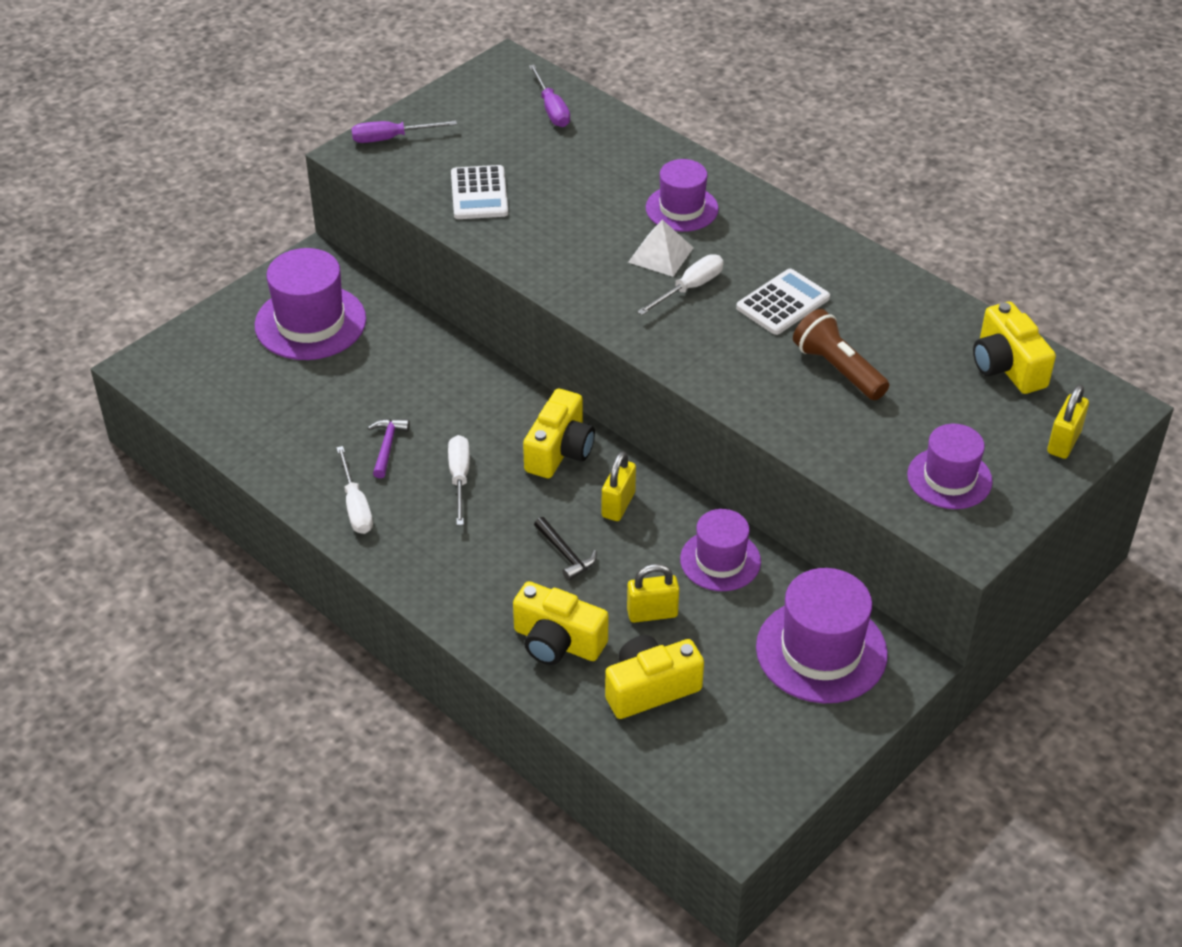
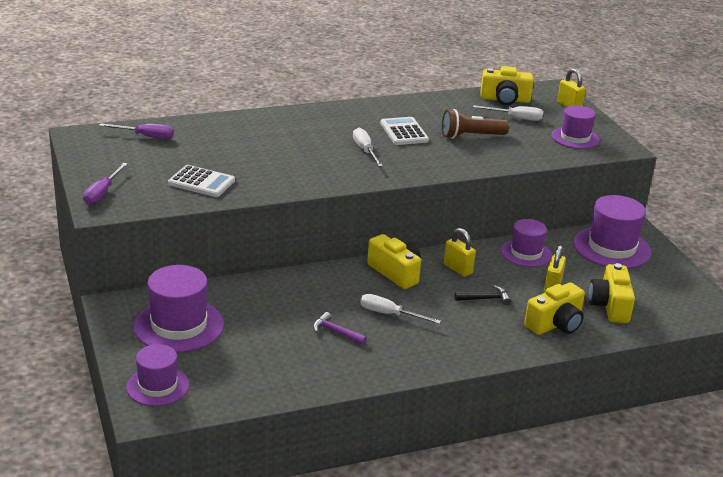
camera: 65 degrees left, 15 degrees down
white screwdriver [336,446,373,534] -> white screwdriver moved to [473,105,543,121]
white pyramid [628,220,694,277] -> none
purple hat [646,159,719,232] -> purple hat moved to [126,344,189,406]

